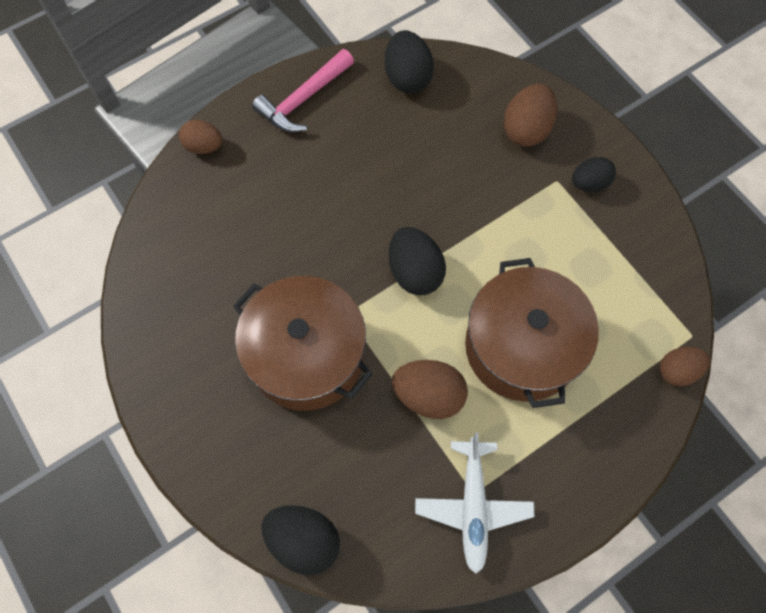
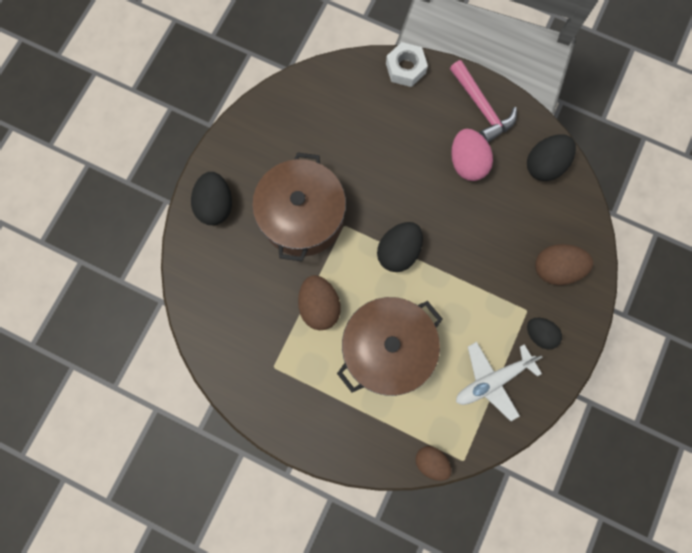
camera: 60 degrees right, 10 degrees up
brown egg [179,120,223,154] -> white nut [386,42,428,87]
pink hammer [252,49,354,132] -> pink hammer turned 135 degrees counterclockwise [450,60,517,143]
black egg [262,505,340,575] -> black egg moved to [191,172,232,225]
white plane [415,432,535,574] -> white plane moved to [456,342,543,421]
none -> pink egg [451,129,493,181]

